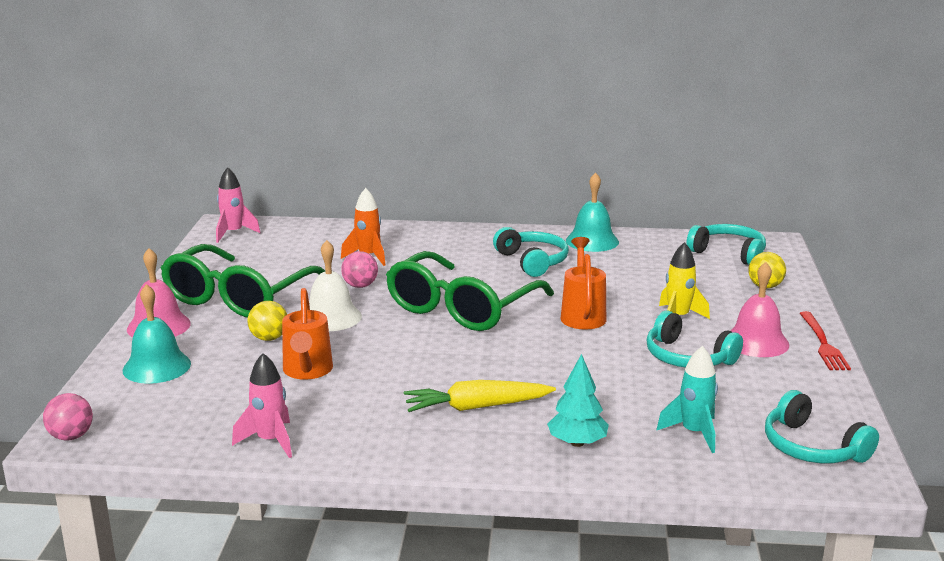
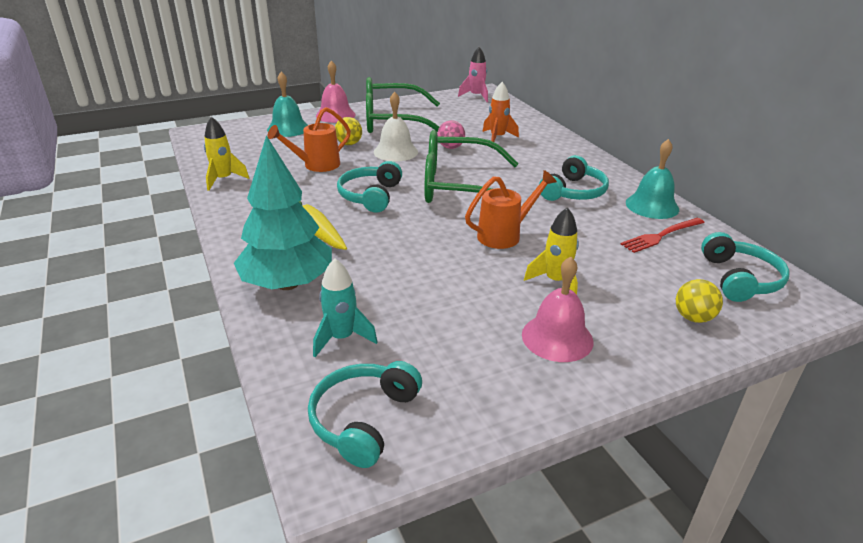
camera: 60 degrees right, 10 degrees up
pink ball [43,393,93,441] -> none
pink rocket [232,353,292,458] -> yellow rocket [204,117,249,191]
turquoise tree [547,354,609,447] -> turquoise tree [234,135,332,290], size x1.82
turquoise headphones [647,311,743,368] -> turquoise headphones moved to [337,161,402,213]
red fork [800,311,851,370] -> red fork moved to [621,218,705,253]

